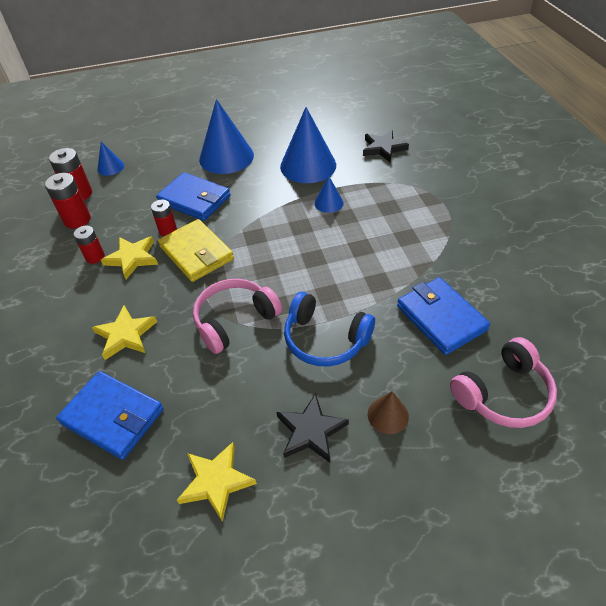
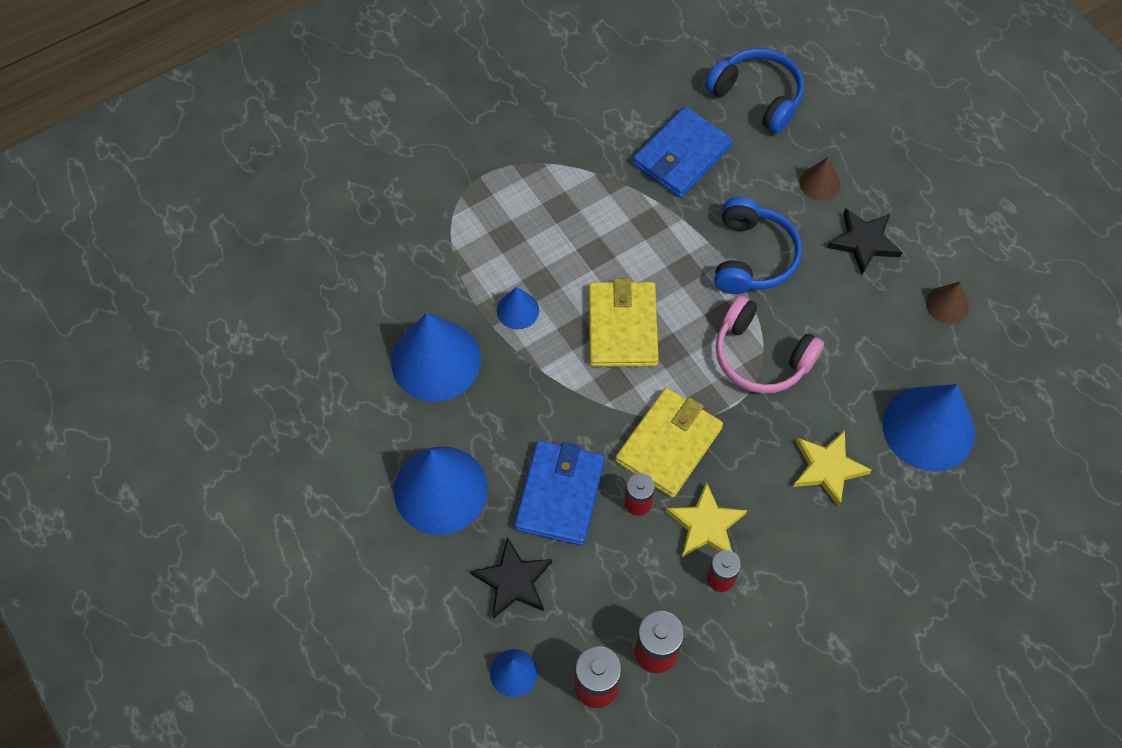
camera: 110 degrees left, 15 degrees up
blue wallet [56,371,163,460] -> blue cone [883,384,975,471]
yellow star [177,442,257,522] -> brown cone [926,281,969,324]
black star [363,130,409,162] -> black star moved to [471,537,552,619]
pink headphones [450,337,557,428] -> blue headphones [705,48,804,134]
none -> yellow wallet [589,278,659,367]

